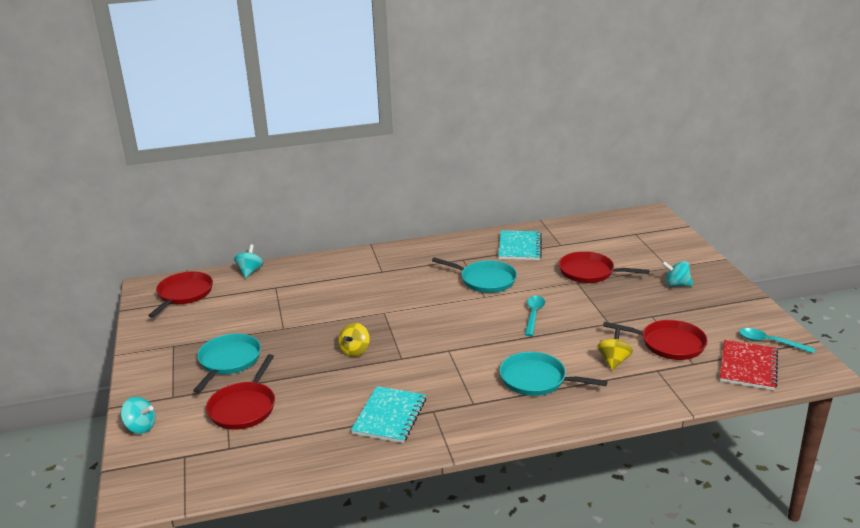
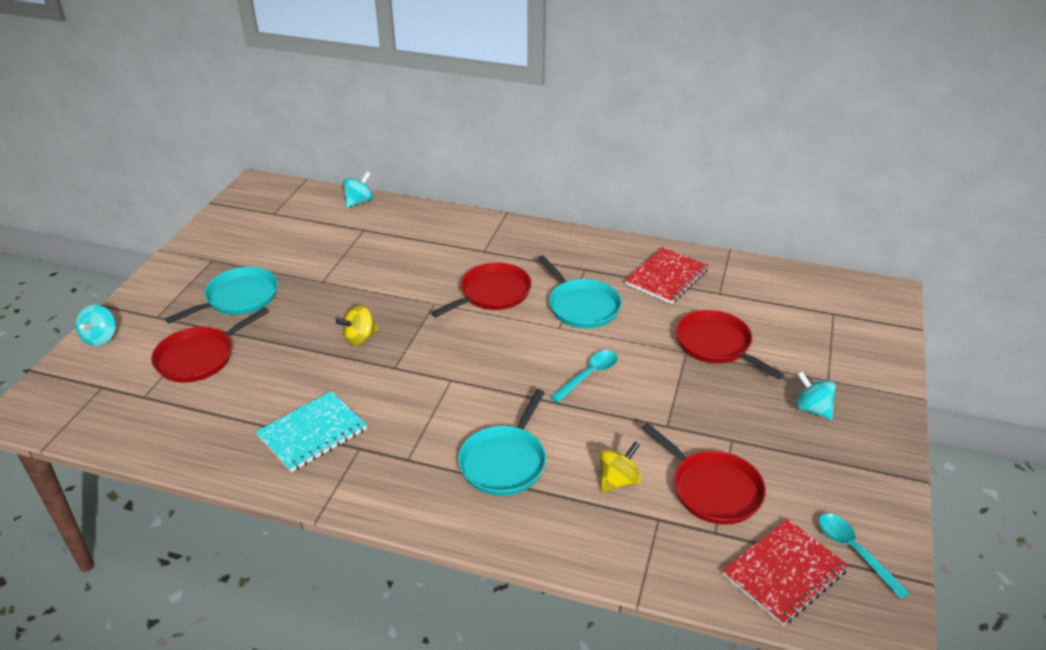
camera: 30 degrees right, 10 degrees up
turquoise spinning top [121,397,156,434] -> turquoise spinning top turned 45 degrees clockwise [76,305,116,346]
red pan [148,271,213,318] -> red pan moved to [431,263,532,317]
turquoise notebook [498,230,542,260] -> red notebook [625,247,709,304]
turquoise pan [499,352,608,396] -> turquoise pan turned 120 degrees counterclockwise [458,389,546,496]

